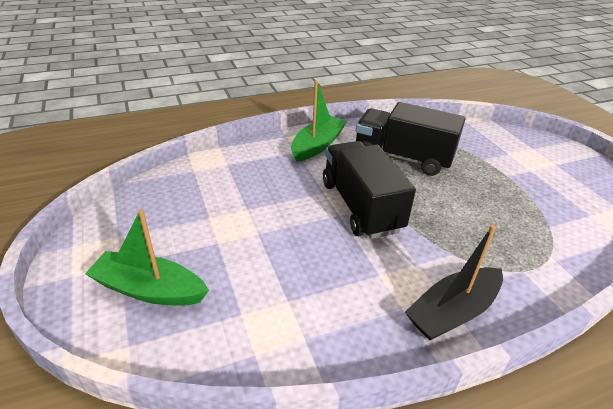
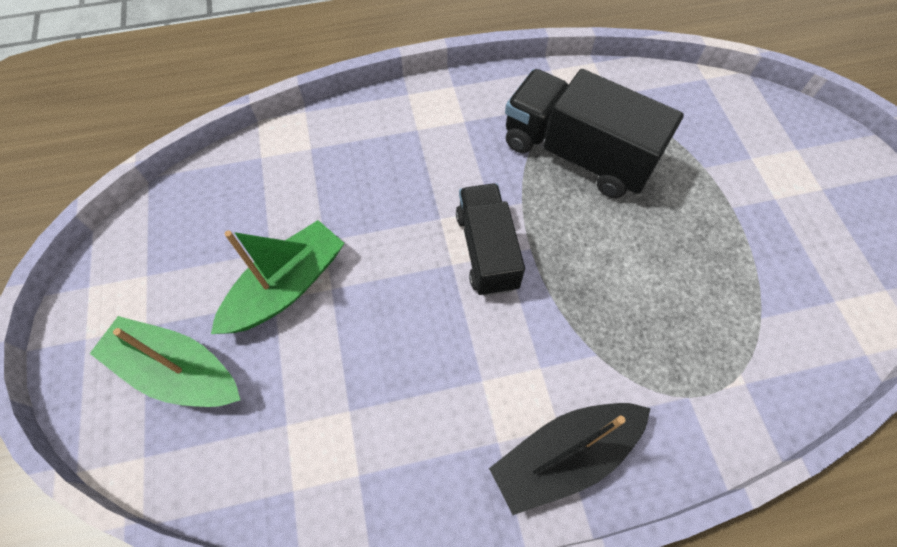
camera: 10 degrees right, 25 degrees up
green boat [291,81,347,162] -> green boat moved to [211,220,344,334]
black truck [323,141,416,239] -> black truck [456,183,525,296], size x0.66

